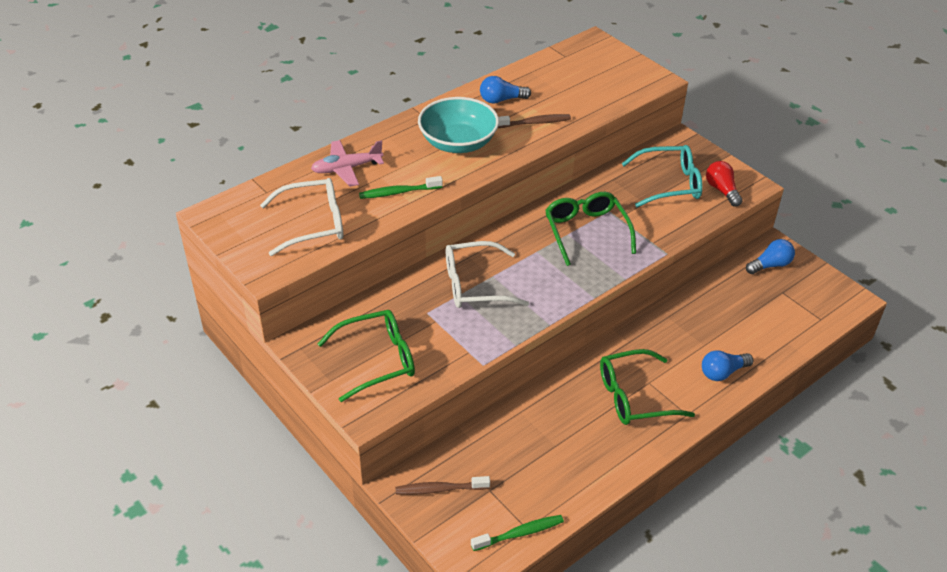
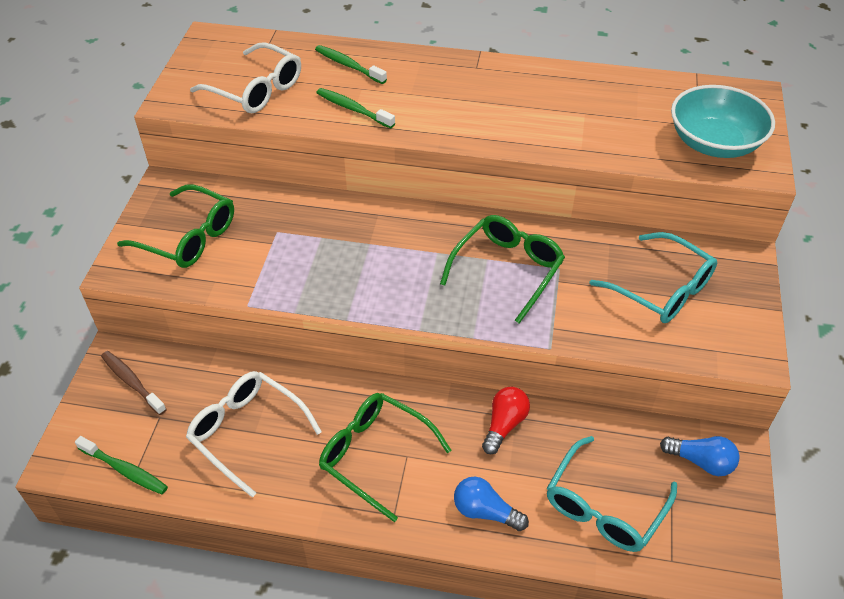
camera: 50 degrees right, 5 degrees up
pink plane [311,140,384,187] -> green toothbrush [315,45,387,84]
turquoise bowl [418,97,499,153] -> turquoise bowl moved to [671,85,775,158]
white glasses [446,241,529,308] -> white glasses moved to [186,371,322,498]
blue light bulb [480,76,531,104] -> none
brown toothbrush [498,114,571,128] -> none
red light bulb [706,161,743,207] -> red light bulb moved to [482,387,530,454]
none -> turquoise glasses [547,436,677,552]

